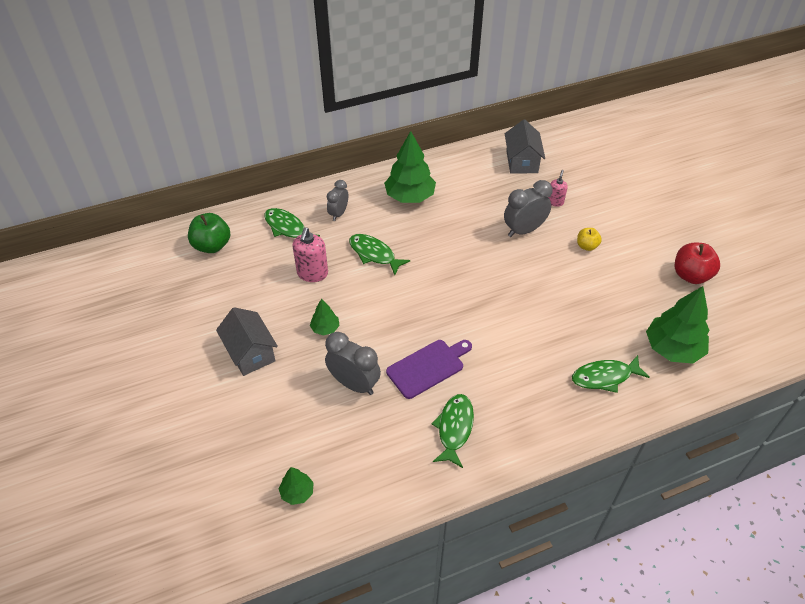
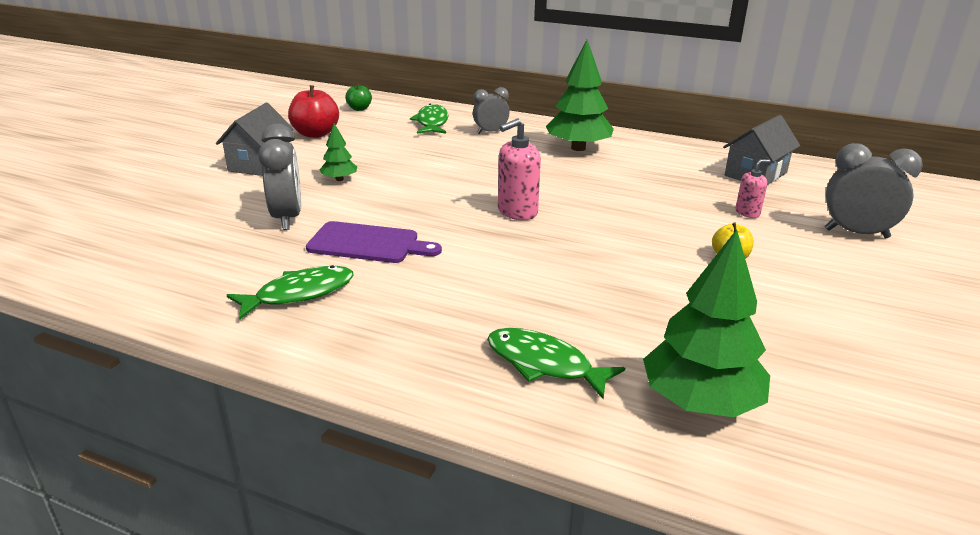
camera: 45 degrees right, 20 degrees down
green apple [188,213,230,253] -> green apple [345,83,372,111], size x0.58
green tree [279,467,314,505] -> none
pink soap dispenser [293,227,328,282] -> pink soap dispenser moved to [498,118,541,220]
green fish [349,234,410,275] -> none
grey clock [504,180,553,237] -> grey clock moved to [825,143,923,238]
red apple [675,242,720,284] -> red apple moved to [288,85,339,138]

